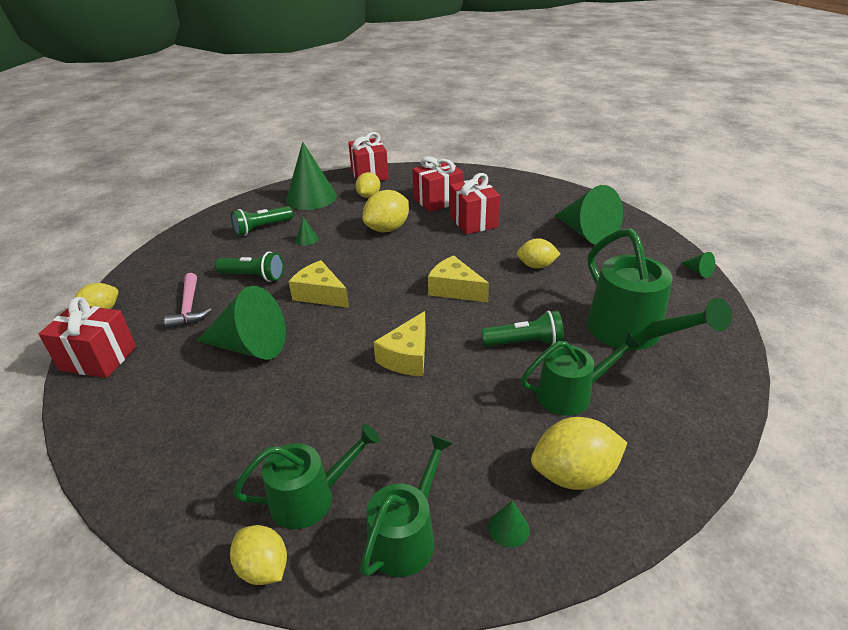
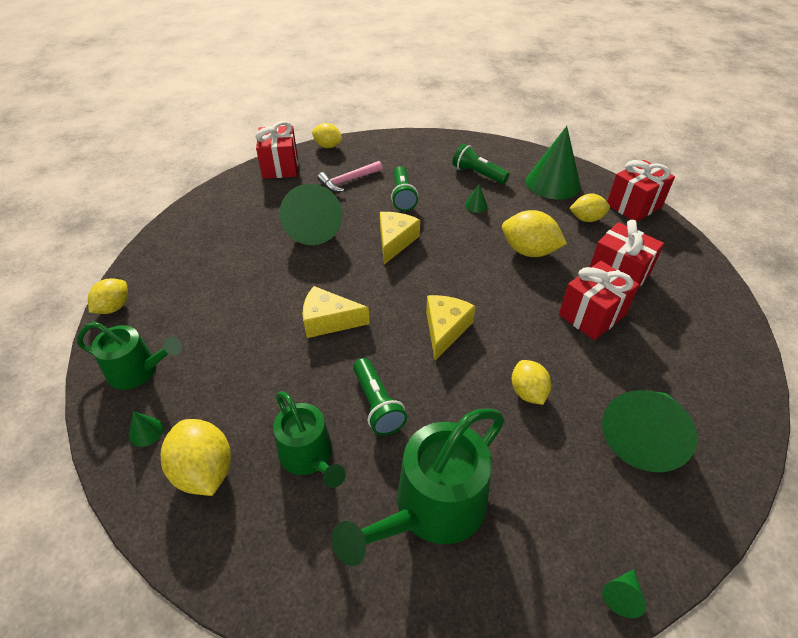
camera: 70 degrees right, 10 degrees up
green watering can [233,424,380,529] -> none

